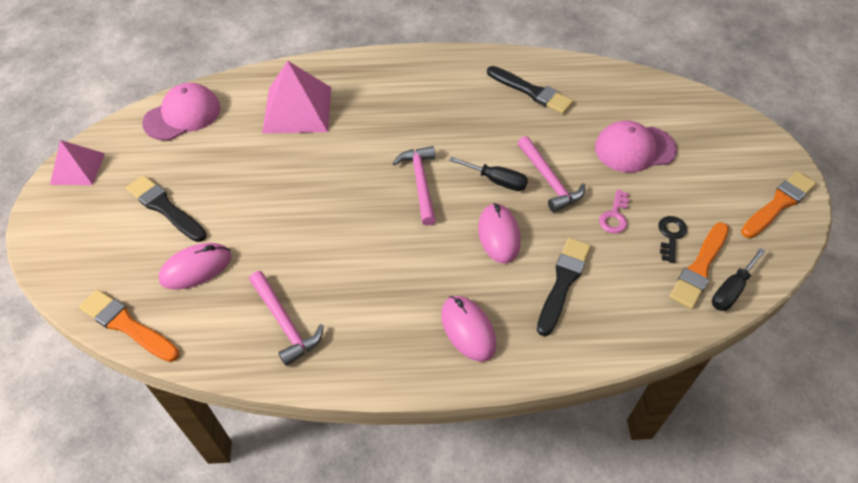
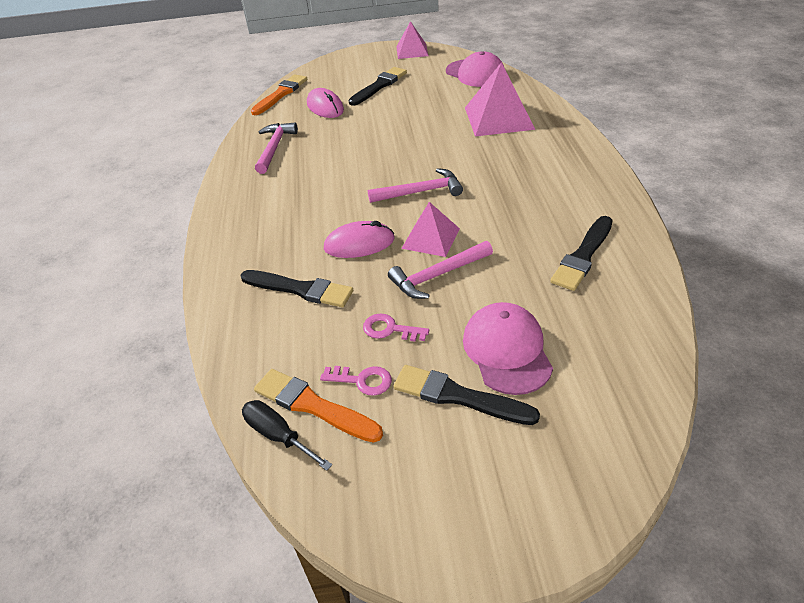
camera: 90 degrees right, 10 degrees down
pink hammer [249,271,324,366] -> pink hammer turned 135 degrees clockwise [255,123,298,174]
pink mouse [441,296,496,362] -> none
black screwdriver [449,157,528,191] -> pink pyramid [401,202,460,257]
black key [659,216,687,263] -> pink key [320,366,392,396]
orange brush [741,171,816,238] -> none
none -> black brush [393,365,540,425]

